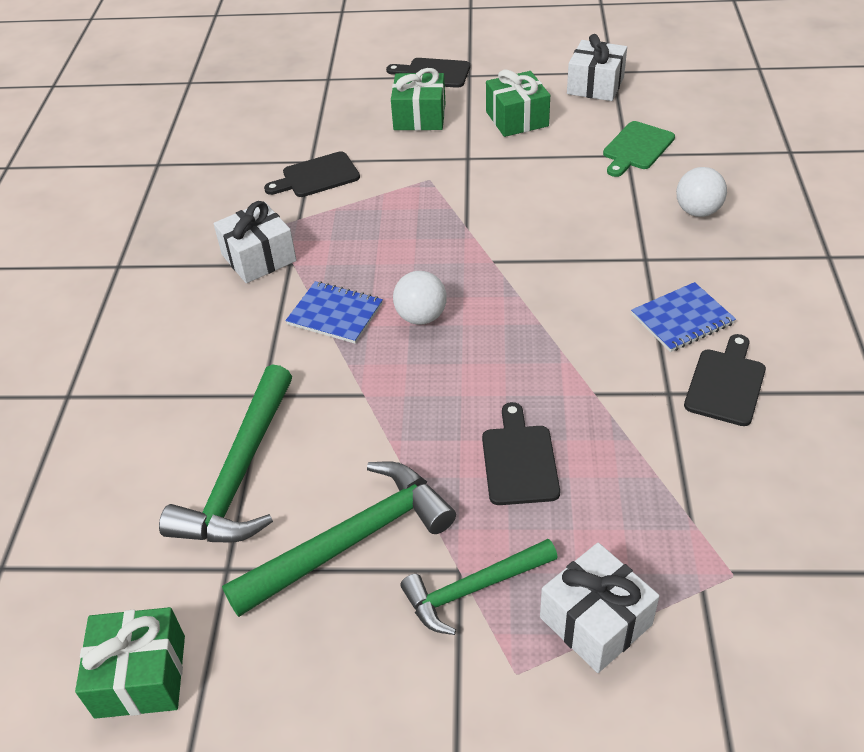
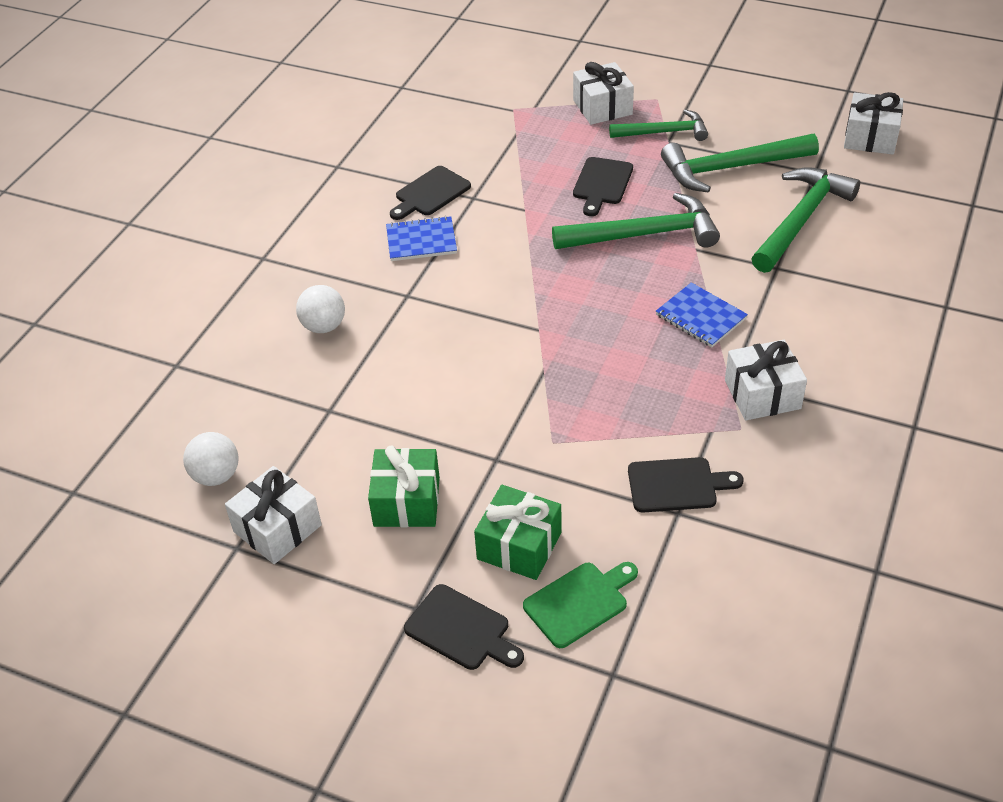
camera: 160 degrees left, 0 degrees up
green gift [75,607,185,719] -> white gift [844,92,904,155]
white ball [393,271,447,325] -> white ball moved to [183,432,238,486]
green cutting board [603,121,675,177] -> green cutting board moved to [523,562,638,648]
none -> green hammer [552,193,720,249]

